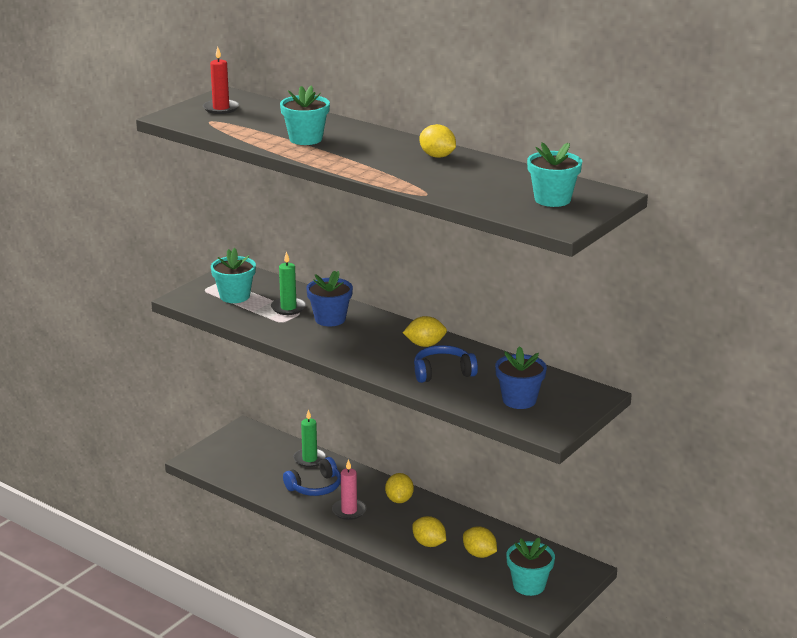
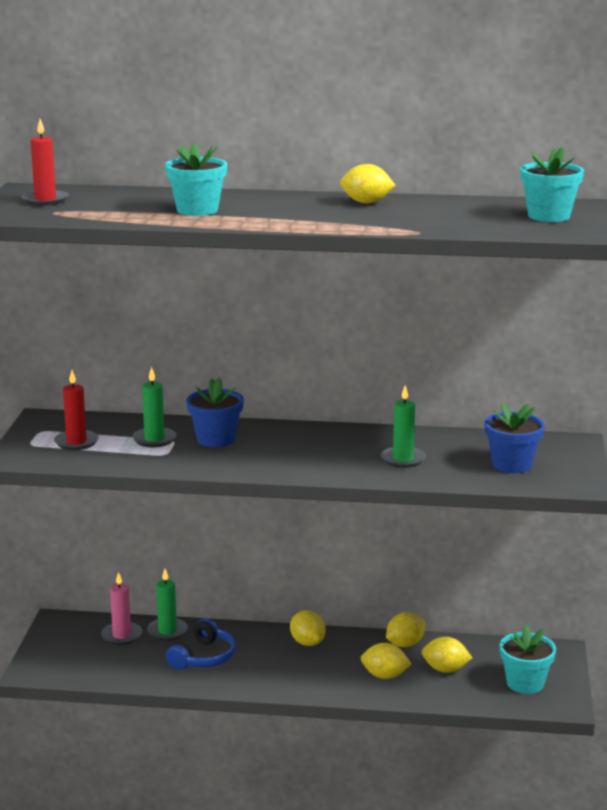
camera: 30 degrees left, 5 degrees down
turquoise flower pot [211,248,256,303] -> red candle [54,370,99,450]
pink candle [332,459,367,520] -> pink candle moved to [101,572,142,645]
yellow lemon [403,316,447,347] -> yellow lemon moved to [386,612,425,647]
blue headphones [414,345,478,383] -> green candle [381,385,426,468]

